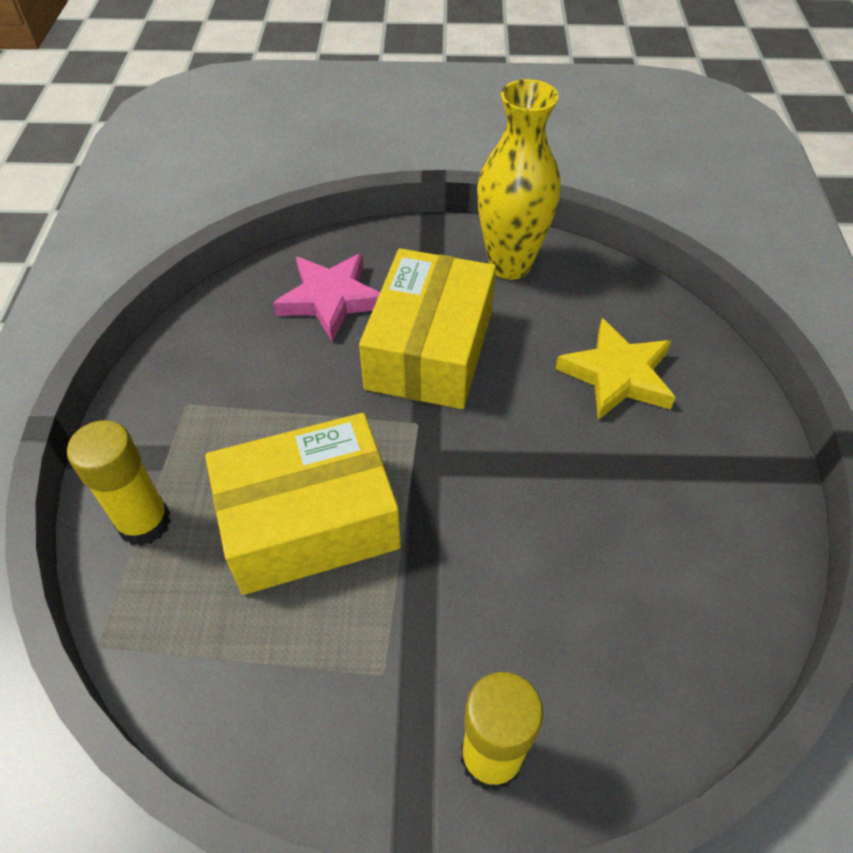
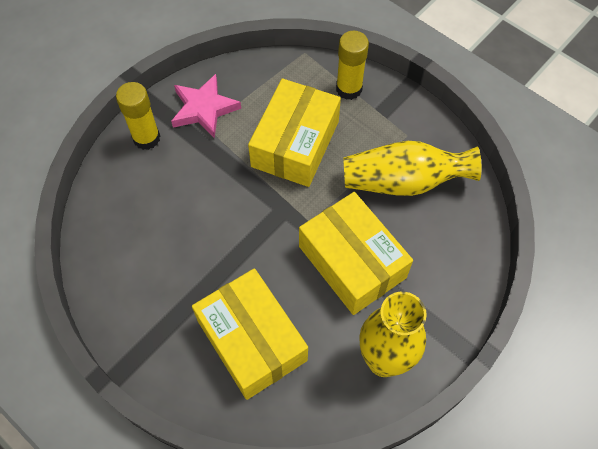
camera: 130 degrees right, 10 degrees up
pink star [273,253,380,341] -> pink star moved to [171,74,241,138]
yellow star [555,318,676,420] -> yellow box [192,268,308,400]
none -> yellow vase [343,141,481,196]

